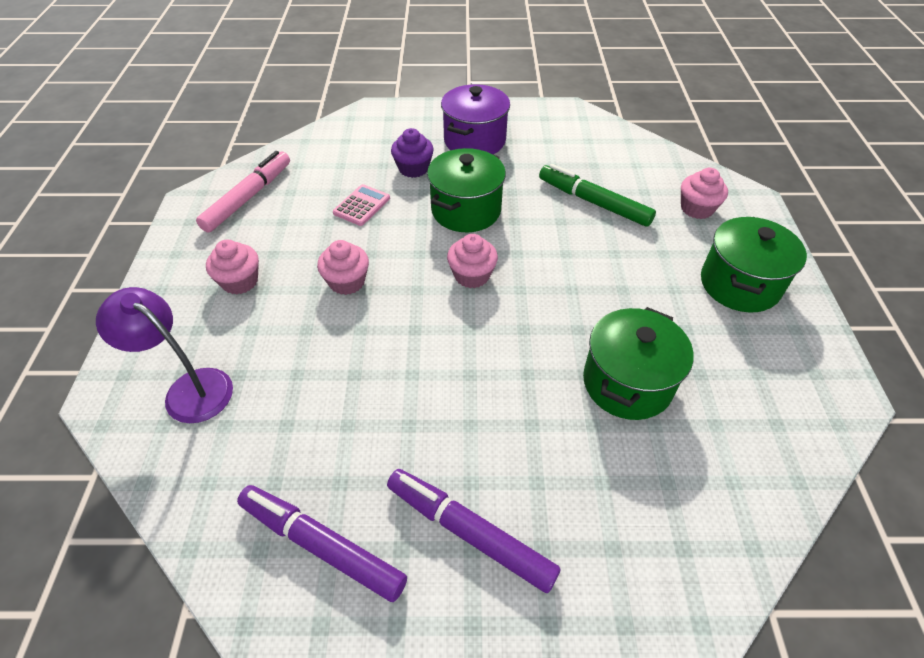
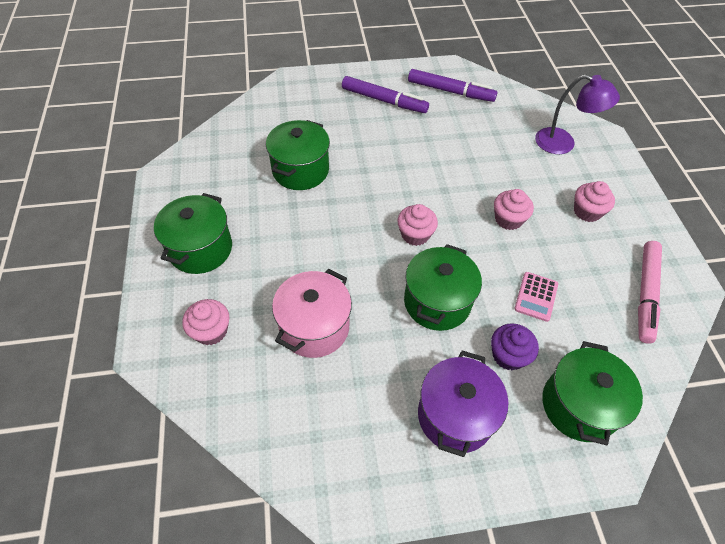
camera: 170 degrees right, 5 degrees up
green marker [539,164,656,227] -> pink pot [272,269,352,358]
none -> green pot [542,341,643,445]

